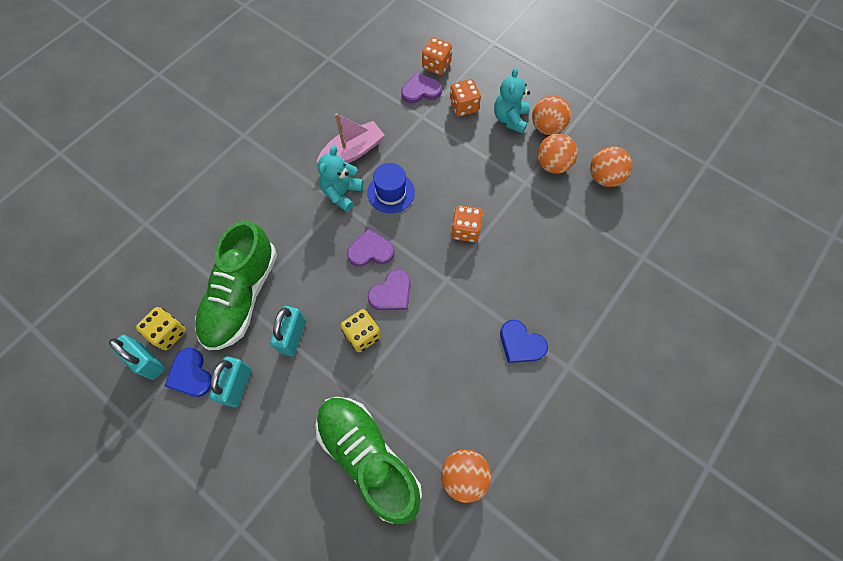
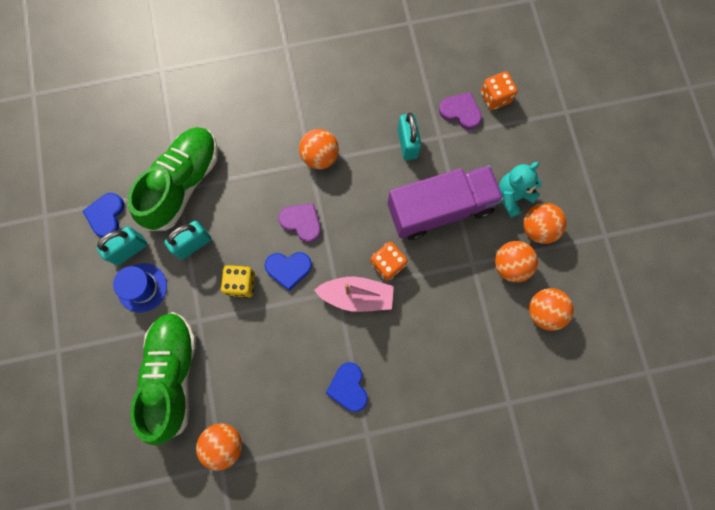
camera: 40 degrees right, 10 degrees up
turquoise padlock [109,334,165,380] -> turquoise padlock moved to [398,113,421,160]
yellow dice [136,307,186,350] -> none
green shoe [195,220,277,350] -> green shoe turned 150 degrees clockwise [128,127,218,231]
pink boat [317,113,385,163] -> pink boat moved to [314,277,394,312]
turquoise teddy bear [318,146,364,212] -> orange ball [299,129,339,169]
blue hat [367,163,415,213] -> blue hat moved to [113,263,167,312]
purple heart [367,270,411,310] -> blue heart [265,252,312,291]
orange dice [450,79,481,117] -> none
none -> purple truck [388,165,504,240]

